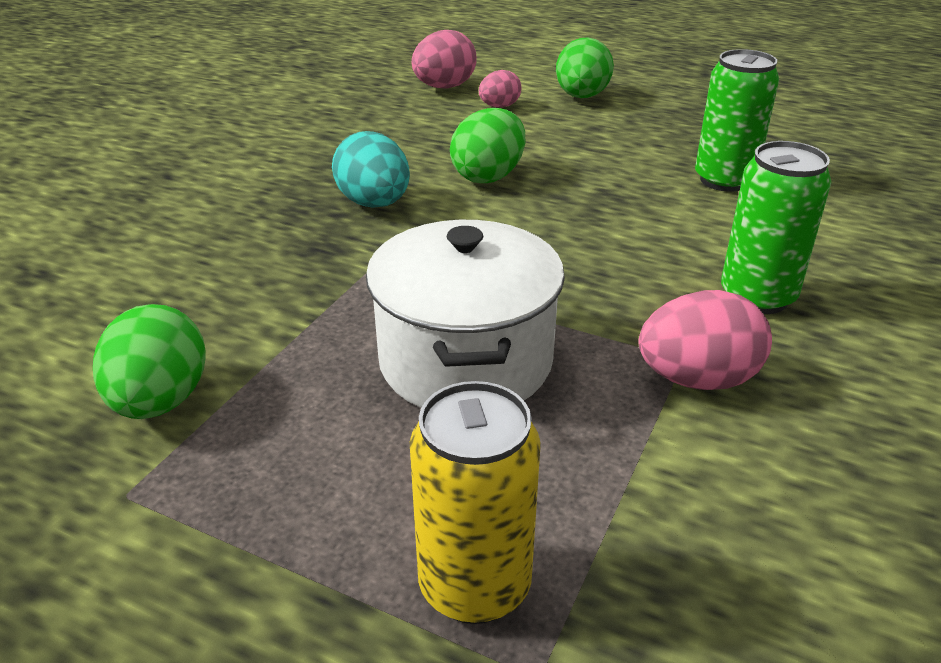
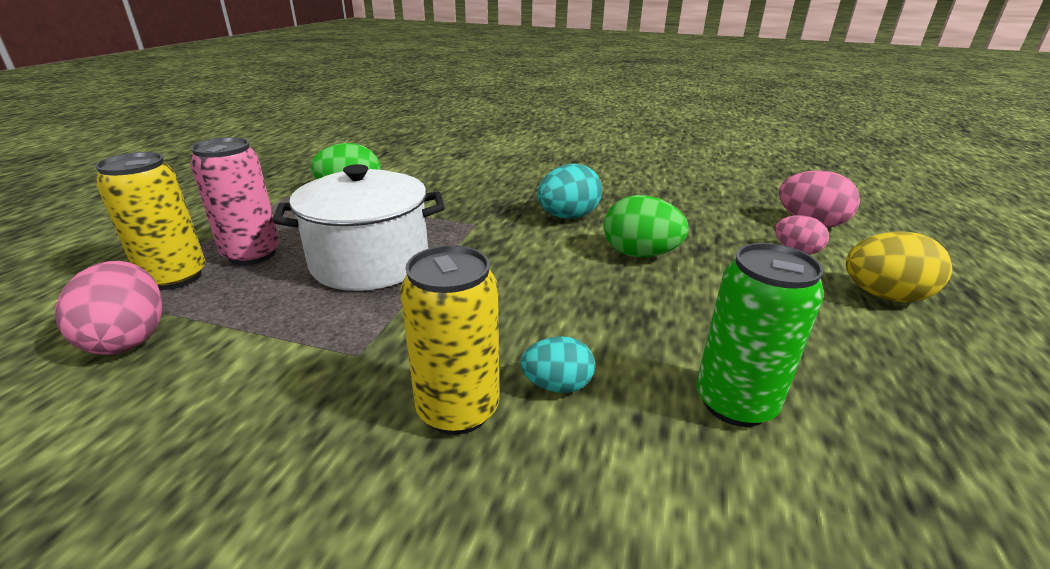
camera: 80 degrees right, 5 degrees down
green egg [556,37,614,98] -> yellow egg [846,231,952,302]
pink egg [639,290,772,390] -> pink egg moved to [55,261,162,355]
green can [721,141,831,314] -> yellow can [400,245,500,435]
none -> pink can [190,137,280,265]
none -> turquoise egg [520,336,595,393]

